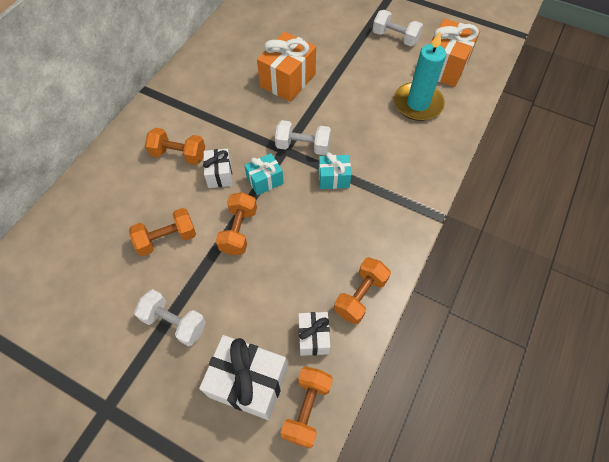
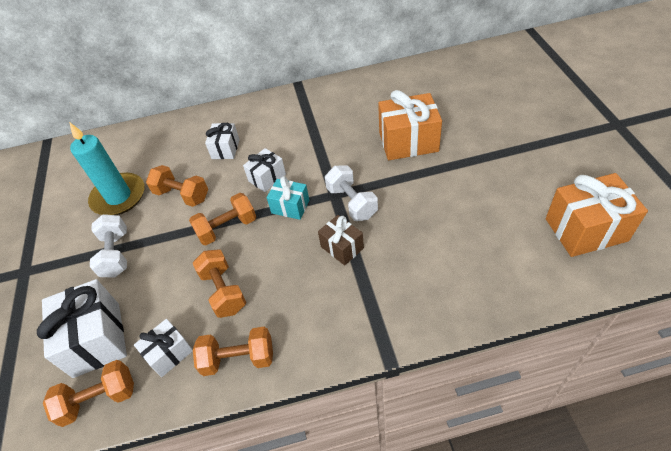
camera: 55 degrees right, 10 degrees down
orange dumbbell [145,128,205,165] -> orange dumbbell moved to [193,250,246,318]
turquoise gift [319,152,351,189] -> brown gift [318,215,364,265]
white dumbbell [373,10,423,46] -> none
turquoise candle [394,31,446,121] -> turquoise candle moved to [69,122,144,215]
none -> white gift [205,123,240,159]

